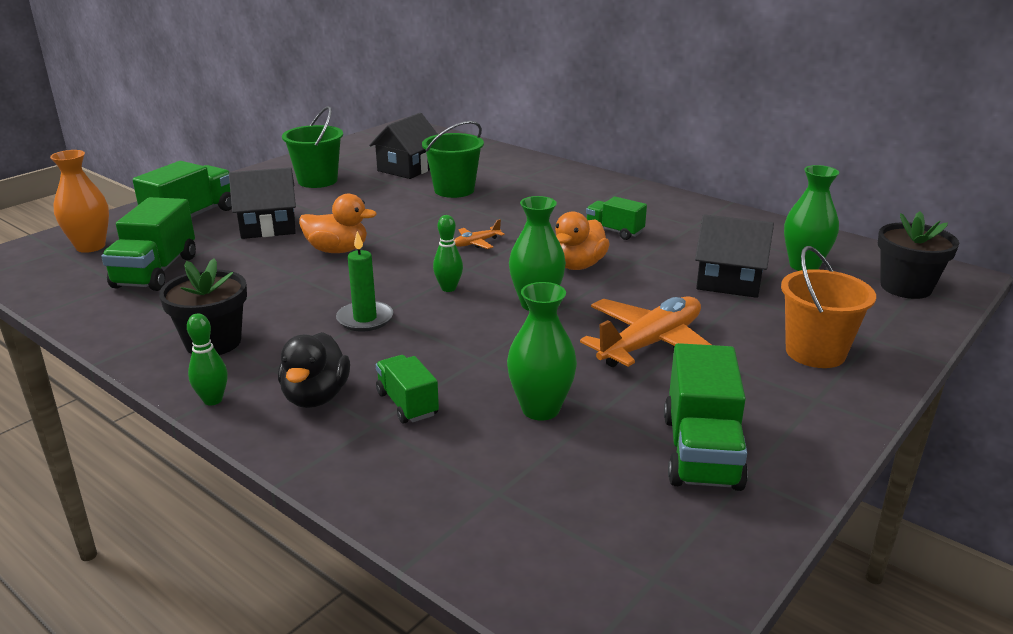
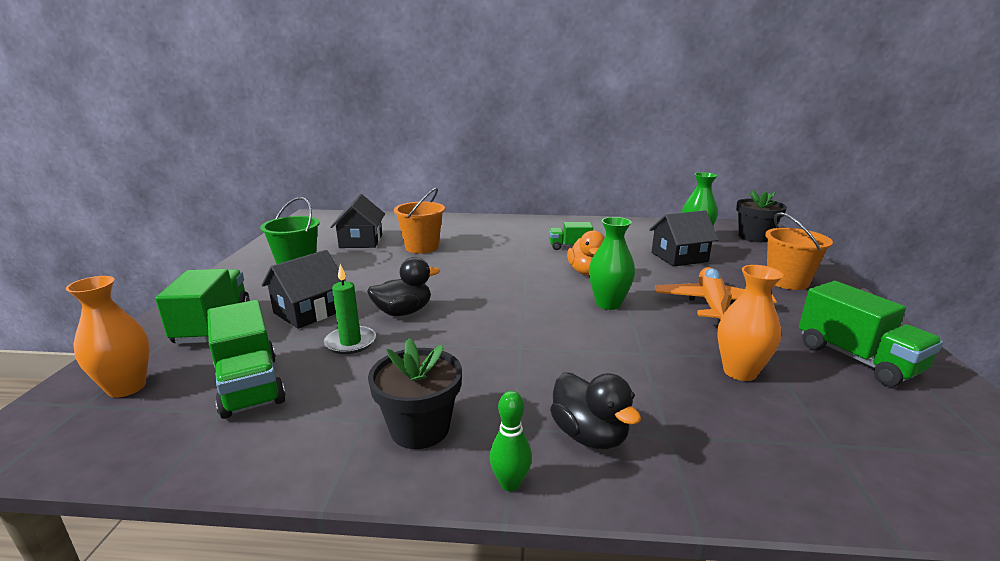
camera: 35 degrees left, 5 degrees down
orange duck [299,194,377,253] -> black duck [367,257,440,316]
green candle [336,231,393,331] -> green candle moved to [324,264,376,354]
green truck [376,355,439,423] -> none
green bucket [422,121,484,198] -> orange bucket [394,188,445,253]
green bowling pin [433,215,463,292] -> none
orange plane [454,219,505,249] -> none
green vase [507,282,577,421] -> orange vase [717,265,783,381]

